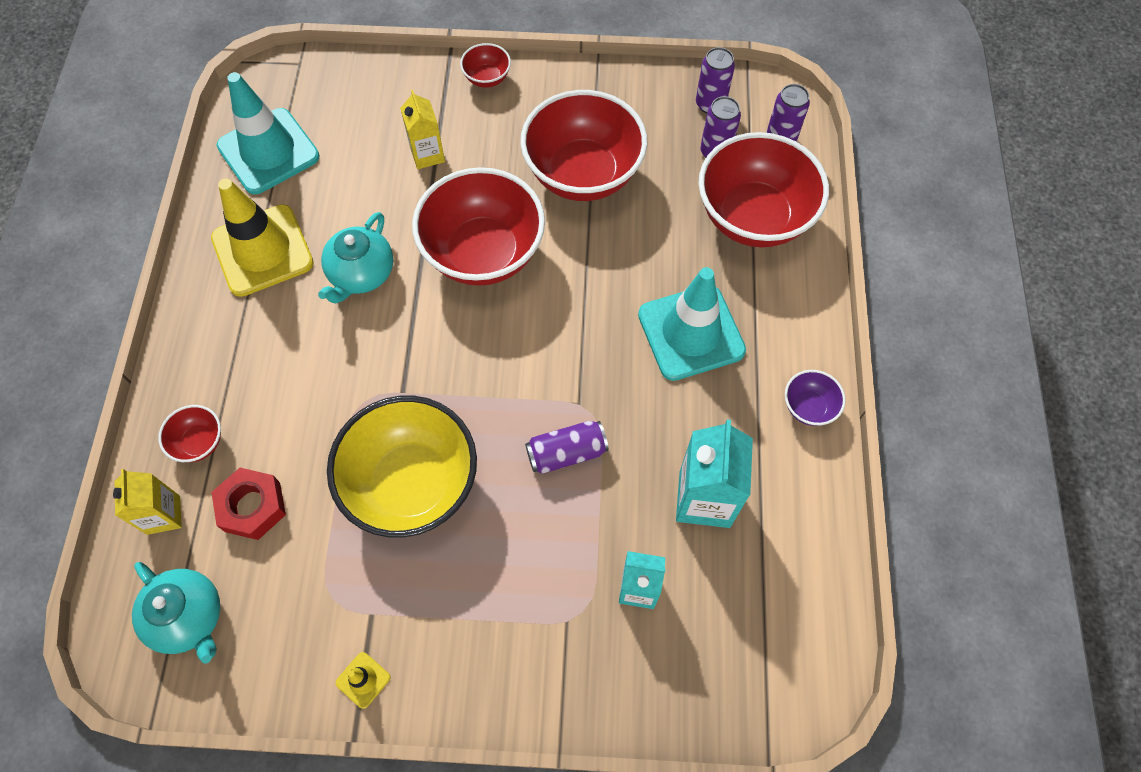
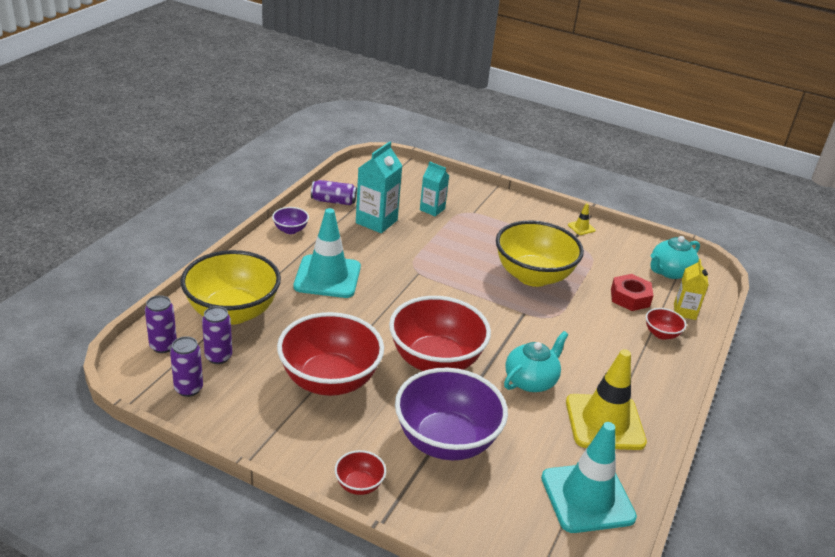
camera: 160 degrees left, 30 degrees down
turquoise teapot [132,562,220,664] -> turquoise teapot turned 105 degrees counterclockwise [650,236,700,279]
yellow carton [400,90,445,169] -> purple bowl [395,368,508,460]
purple can [525,421,609,474] -> purple can moved to [311,180,357,205]
red bowl [698,132,829,247] -> yellow bowl [180,250,281,325]

